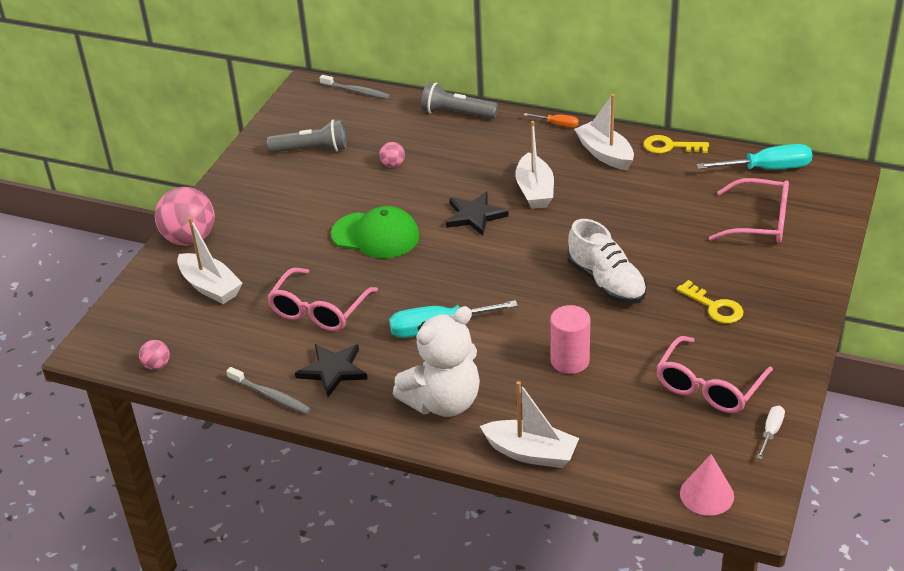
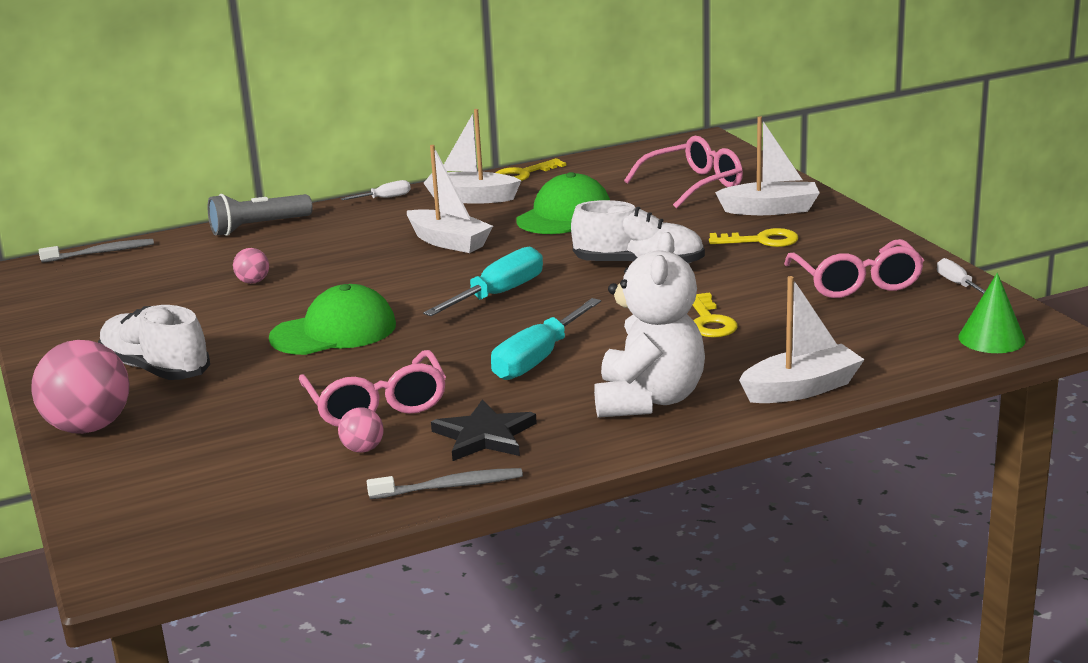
camera: 45 degrees left, 15 degrees down
pink ball [139,340,170,370] -> pink ball moved to [338,407,384,453]
white boat [177,217,243,304] -> white boat moved to [715,116,820,215]
grey flashlight [267,120,346,153] -> none
black star [446,192,509,236] -> none
orange screwdriver [524,113,579,128] -> white screwdriver [341,180,411,200]
pink cylinder [550,305,590,374] -> yellow key [693,292,738,338]
pink cone [680,454,734,516] -> green cone [958,273,1026,353]
turquoise screwdriver [697,144,812,170] -> turquoise screwdriver moved to [423,246,543,316]
none -> white shoe [98,305,210,380]
none -> green cap [516,172,610,234]

